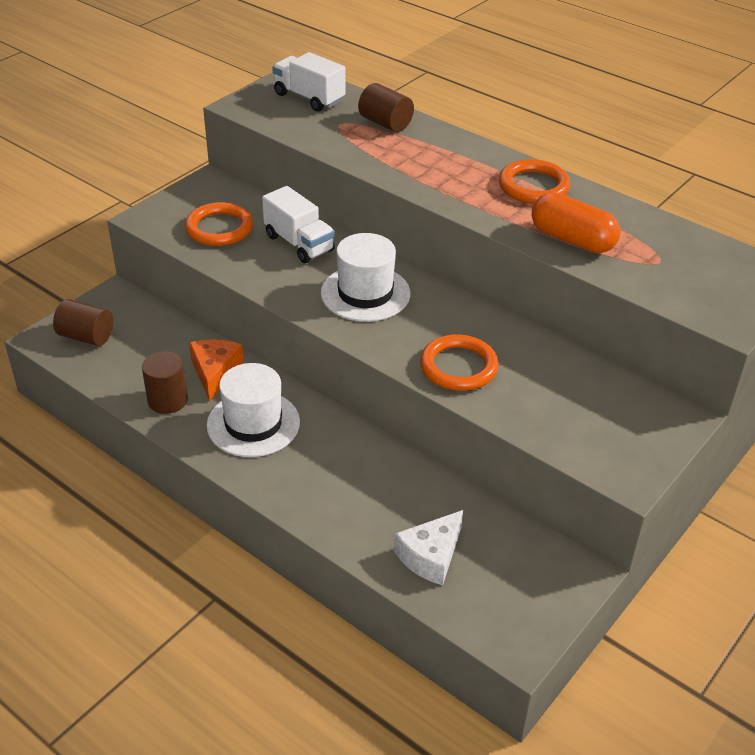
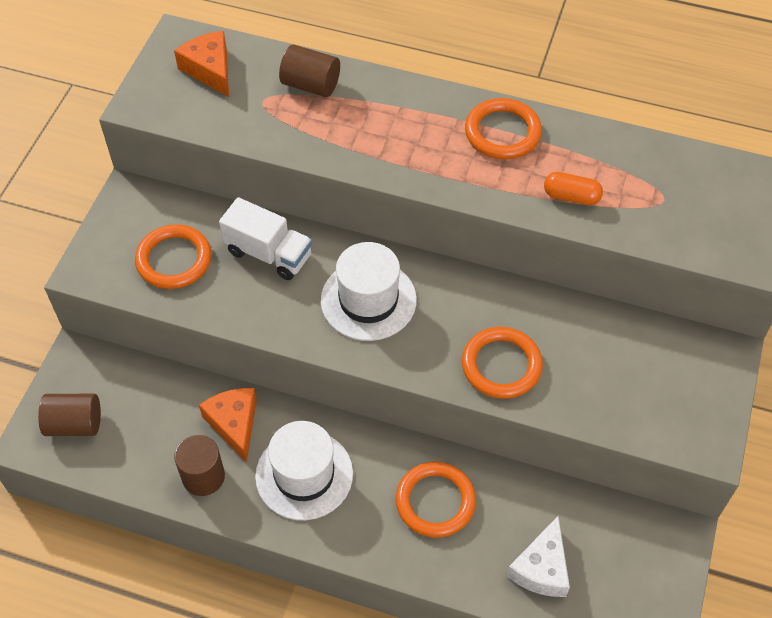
camera: 20 degrees left, 15 degrees up
white truck [272,52,345,112] -> orange cheese [174,31,229,97]
orange capsule [532,192,621,253] -> orange capsule [544,172,603,205], size x0.60
none -> orange ring [396,462,476,538]

